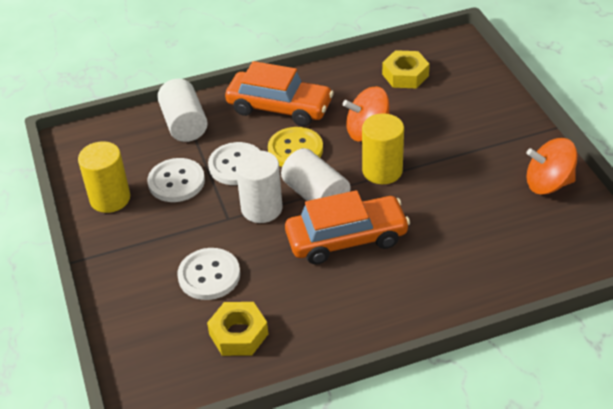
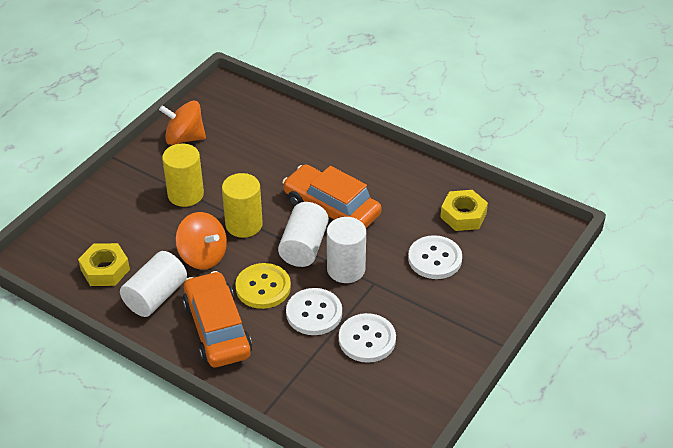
camera: 130 degrees left, 0 degrees up
yellow cylinder [78,141,130,213] -> yellow cylinder moved to [162,144,204,207]
white cylinder [157,79,208,142] -> white cylinder moved to [120,251,187,317]
orange spinning top [526,138,577,195] -> orange spinning top turned 135 degrees clockwise [159,101,206,145]

